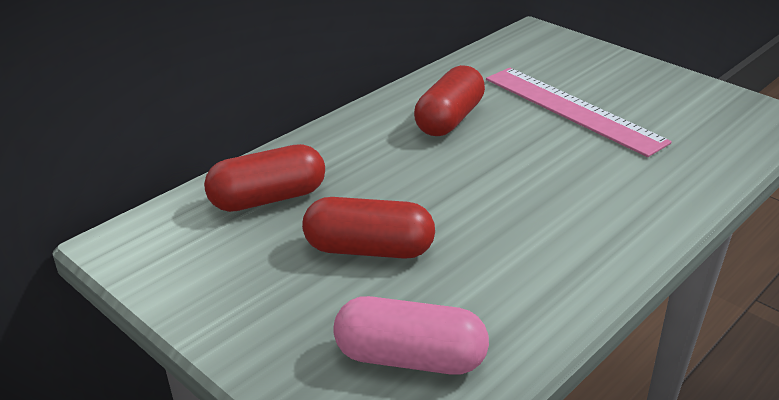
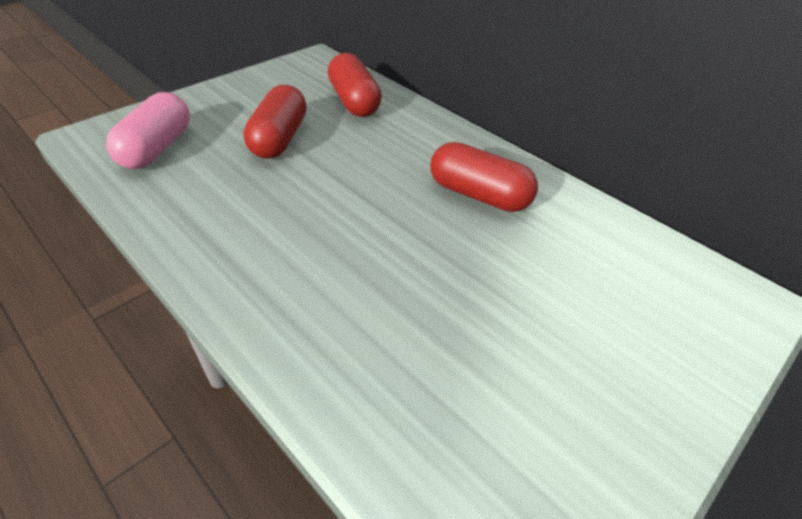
camera: 90 degrees right, 10 degrees up
pink ruler [486,68,672,157] -> none

